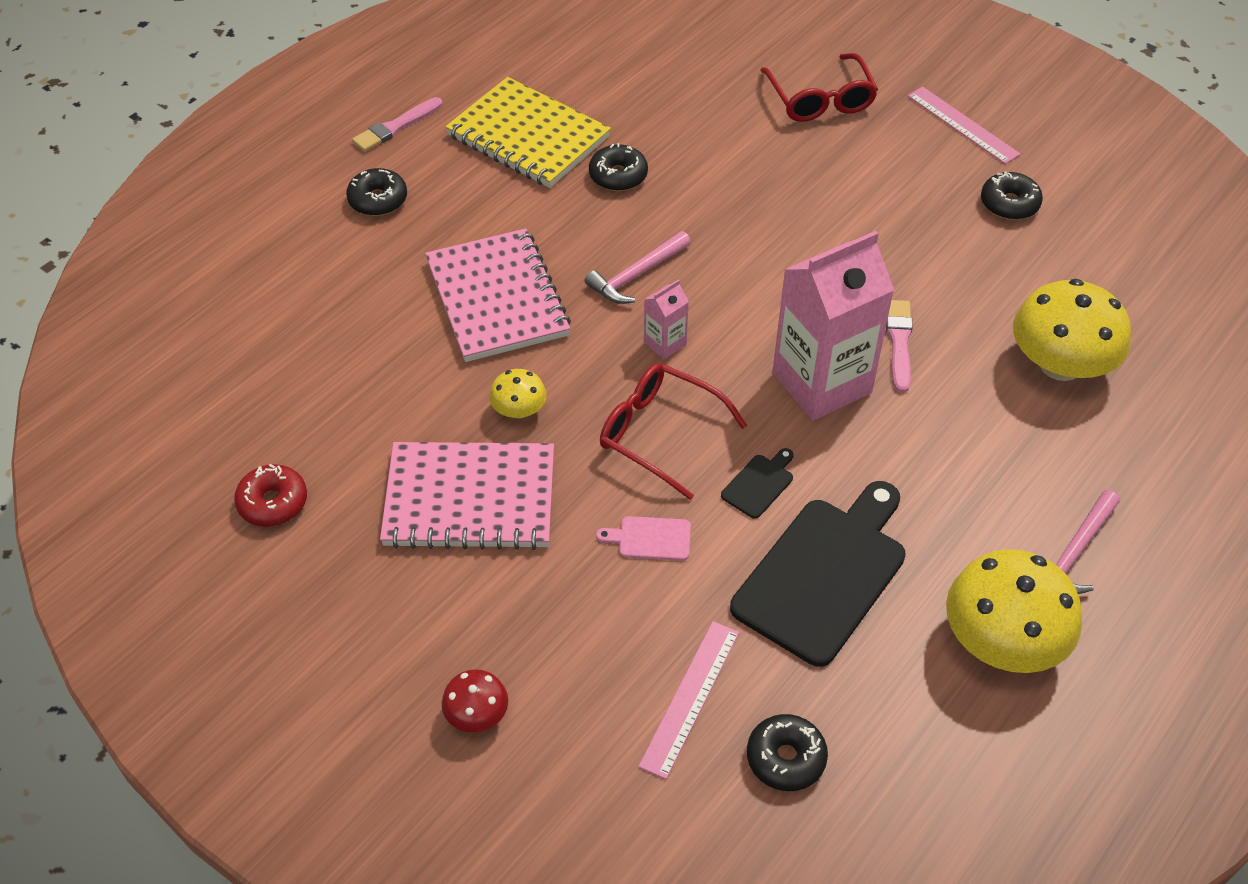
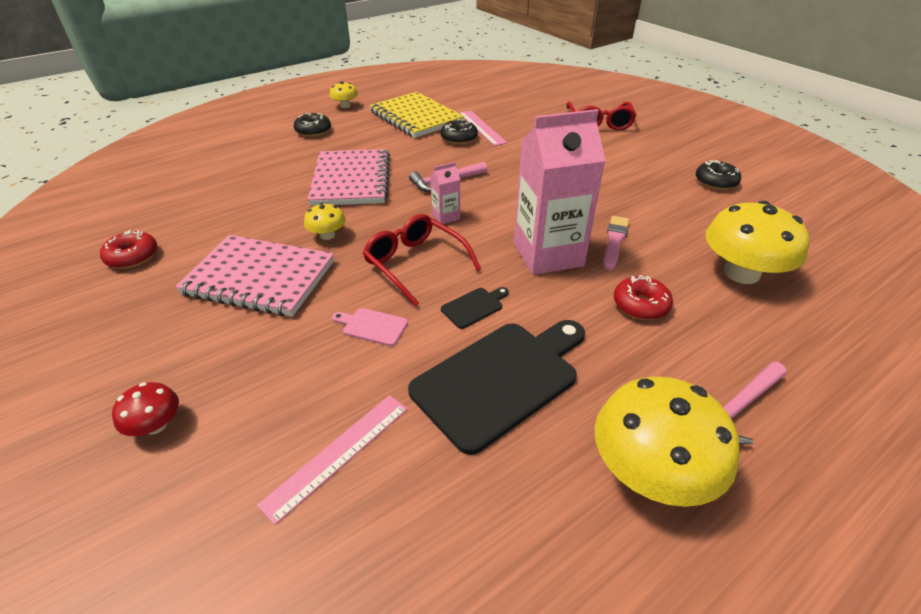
camera: 15 degrees right, 10 degrees down
pink brush [352,97,443,152] -> yellow mushroom [329,81,358,108]
black donut [747,714,828,791] -> none
pink ruler [908,87,1020,164] -> pink ruler moved to [459,111,507,146]
none -> red donut [614,275,673,320]

